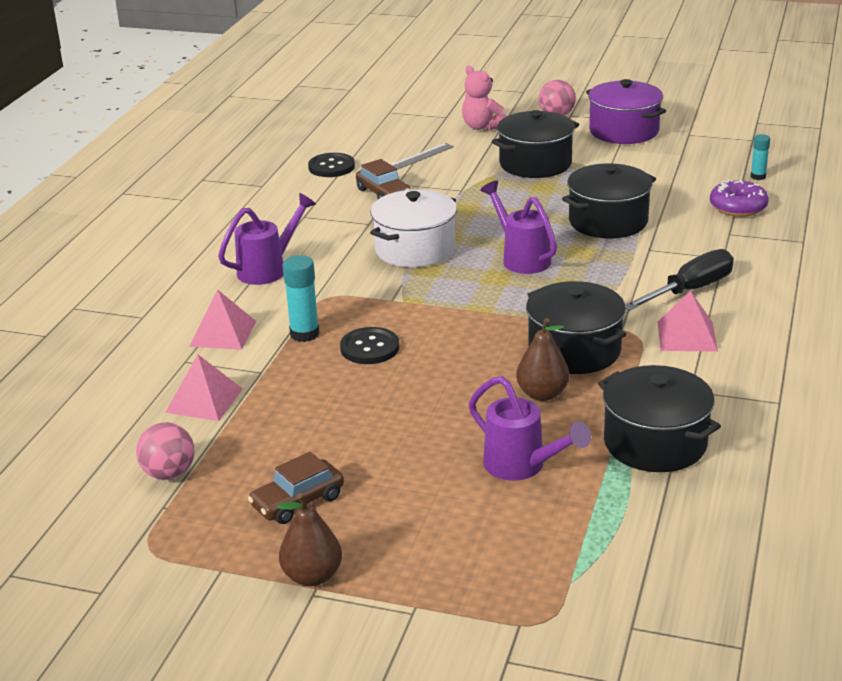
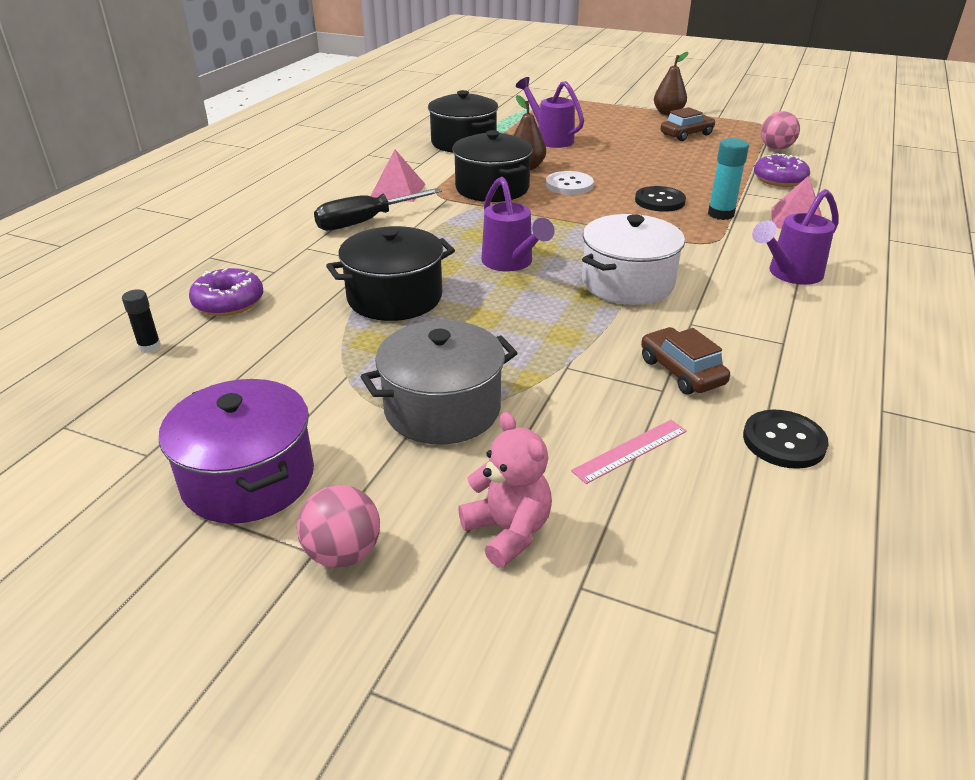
camera: 175 degrees left, 5 degrees up
pink pyramid [165,354,243,421] -> purple donut [754,153,810,187]
grey ruler [390,143,454,170] -> pink ruler [571,420,687,484]
black pot [492,110,579,178] -> grey pot [360,320,517,444]
turquoise glue stick [751,134,770,180] -> black glue stick [122,289,161,353]
none -> white button [546,171,594,195]

